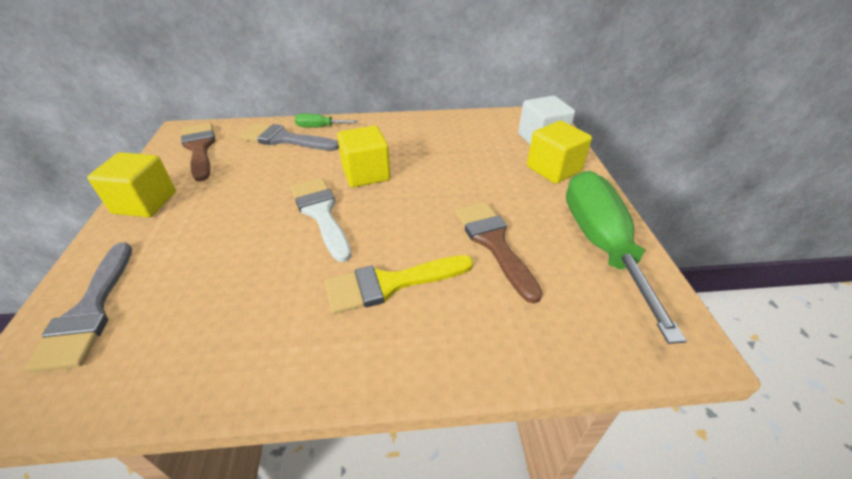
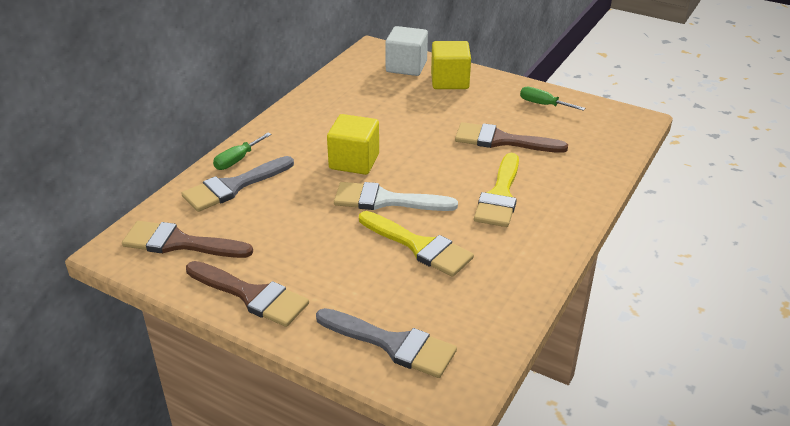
camera: 55 degrees left, 5 degrees down
yellow cube [87,152,176,217] -> brown brush [186,261,309,327]
green screwdriver [566,171,687,344] -> green screwdriver [520,87,585,111], size x0.43
none -> yellow brush [359,211,474,277]

